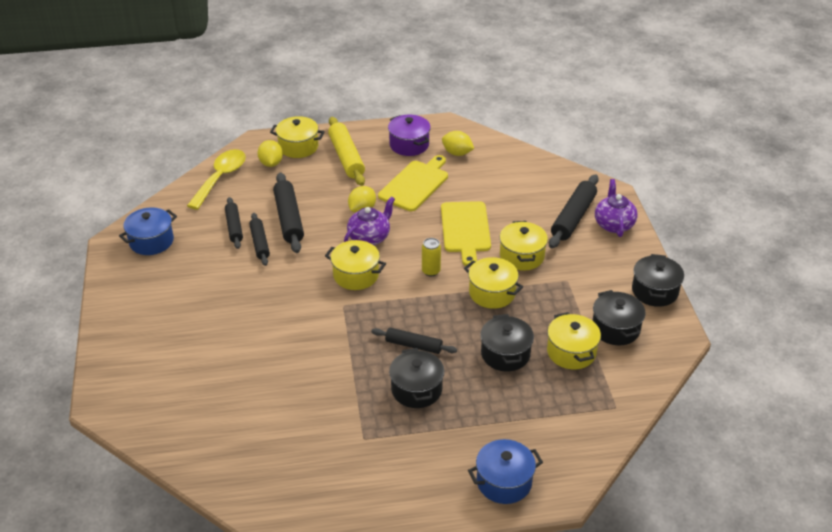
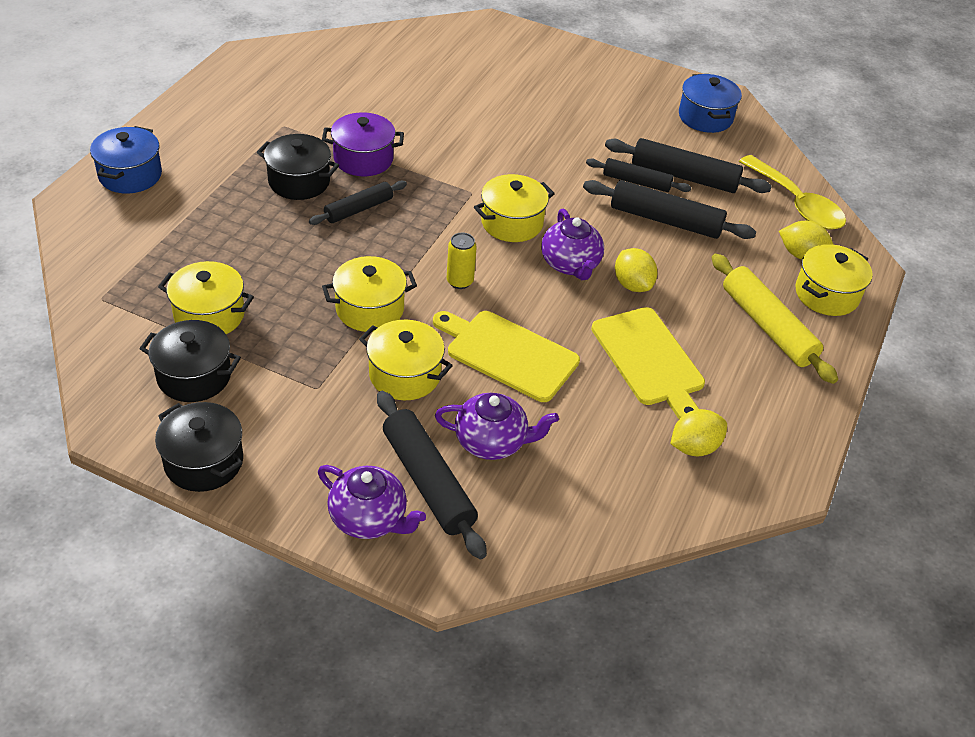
camera: 120 degrees right, 5 degrees up
black rolling pin [225,197,243,249] -> black rolling pin [605,138,772,193], size x1.59
yellow rolling pin [328,117,365,186] -> yellow rolling pin turned 45 degrees clockwise [711,254,838,384]
purple pot [388,114,431,156] -> purple pot moved to [322,113,404,176]
black pot [480,314,534,372] -> none
none -> purple teapot [435,393,559,460]

